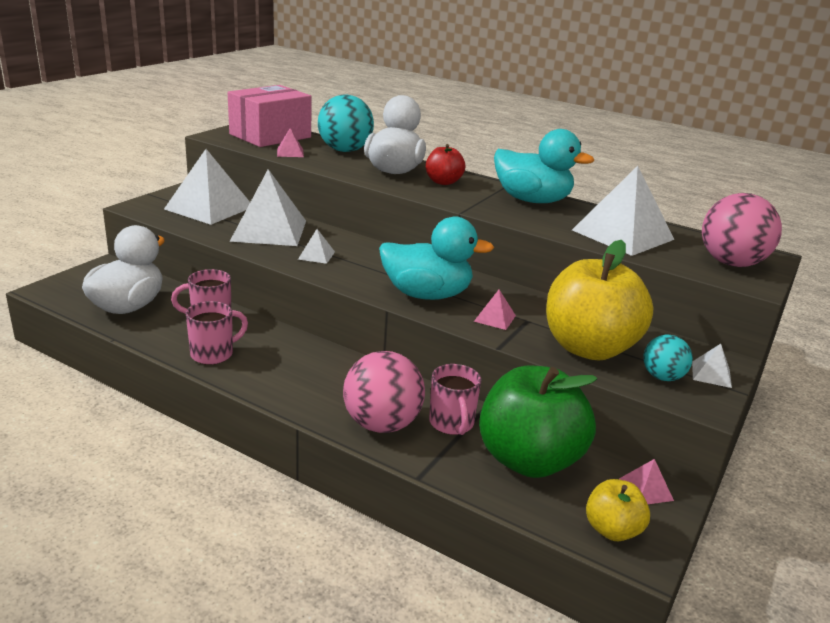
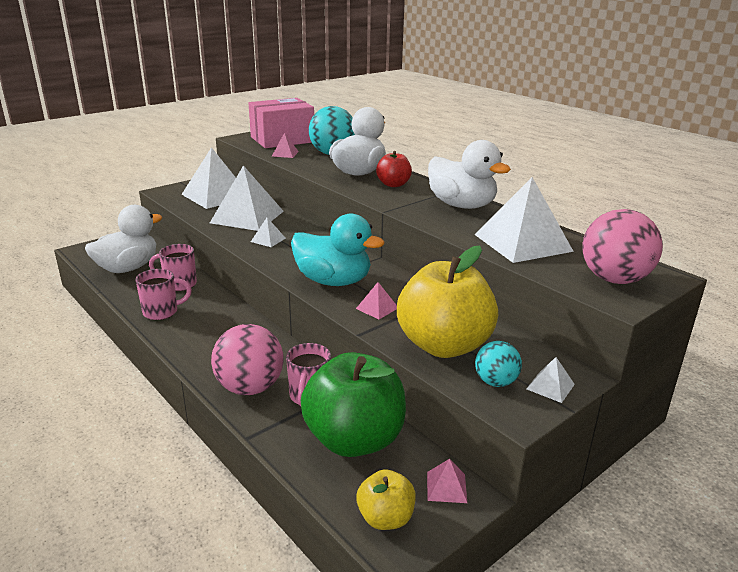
camera: 20 degrees right, 0 degrees up
turquoise duck [494,129,594,203] -> white duck [428,140,511,209]

